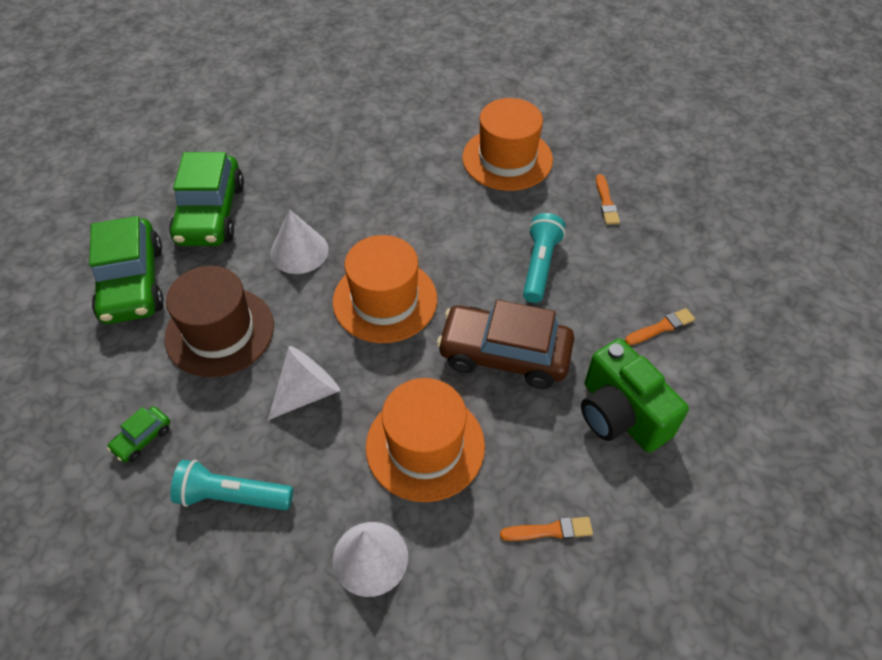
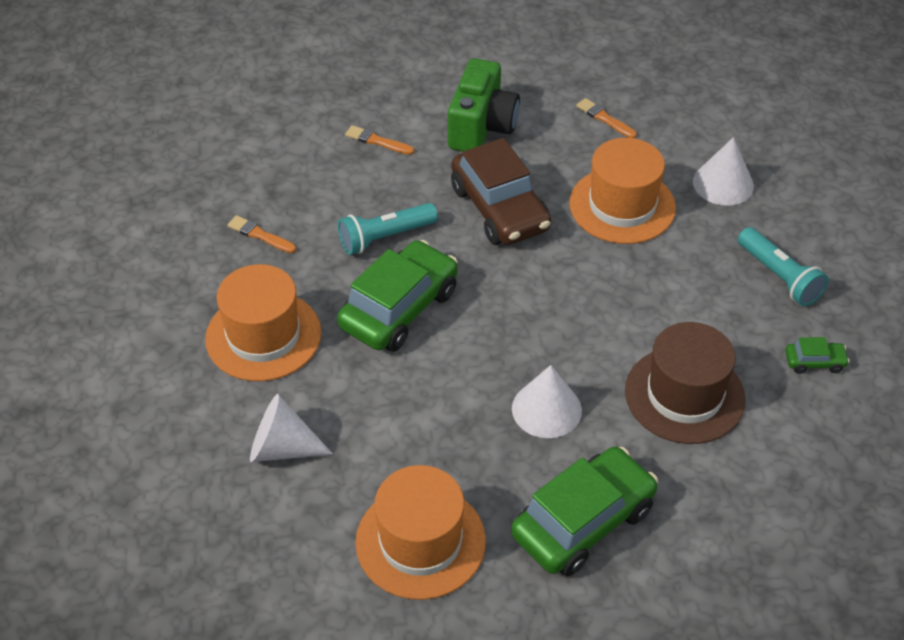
camera: 130 degrees left, 5 degrees down
green car [89,216,164,324] -> green car moved to [337,240,458,352]
white cone [268,346,340,420] -> white cone moved to [250,394,333,462]
orange hat [333,235,437,343] -> orange hat moved to [355,465,486,600]
orange brush [596,174,620,225] -> orange brush turned 105 degrees counterclockwise [227,215,296,253]

